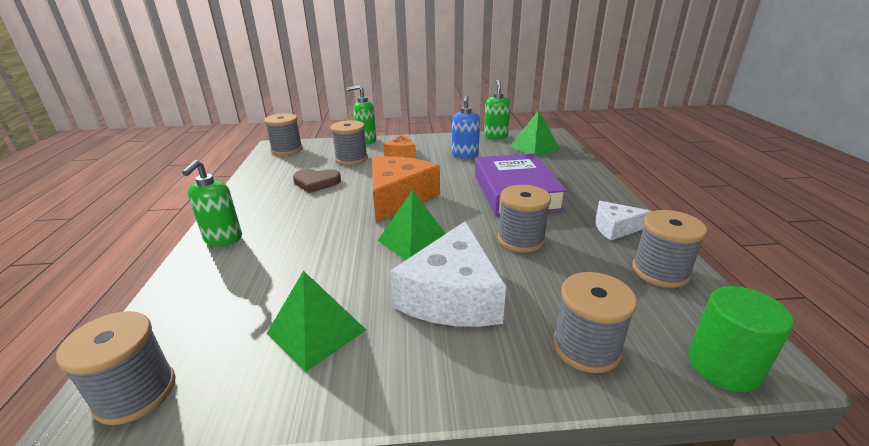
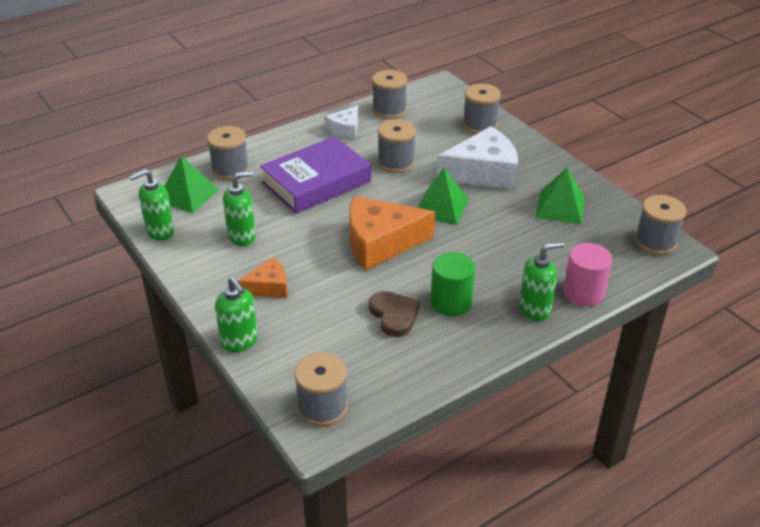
camera: 120 degrees left, 10 degrees up
grey spool [330,120,368,165] -> grey spool moved to [207,126,249,180]
blue soap dispenser [452,95,480,159] -> green soap dispenser [223,171,256,246]
white cheese [595,201,652,241] -> white cheese turned 60 degrees clockwise [325,105,359,139]
green cylinder [688,286,794,392] -> green cylinder moved to [431,252,475,316]
none -> pink cylinder [563,243,612,307]

